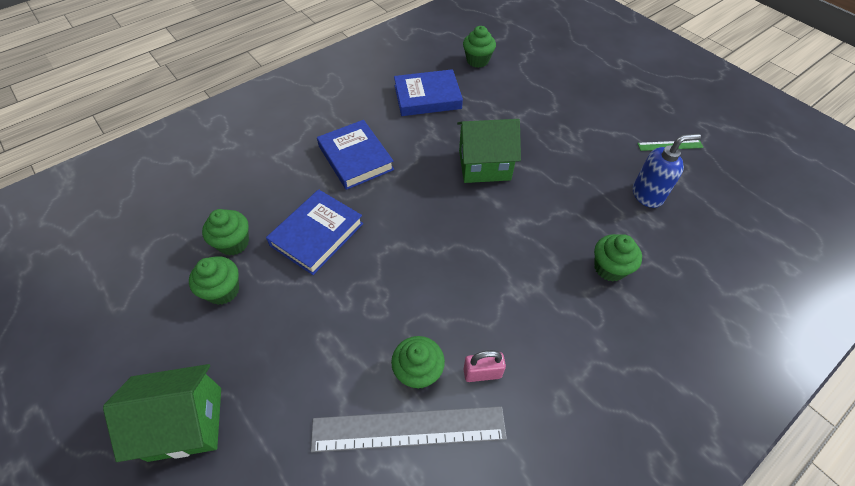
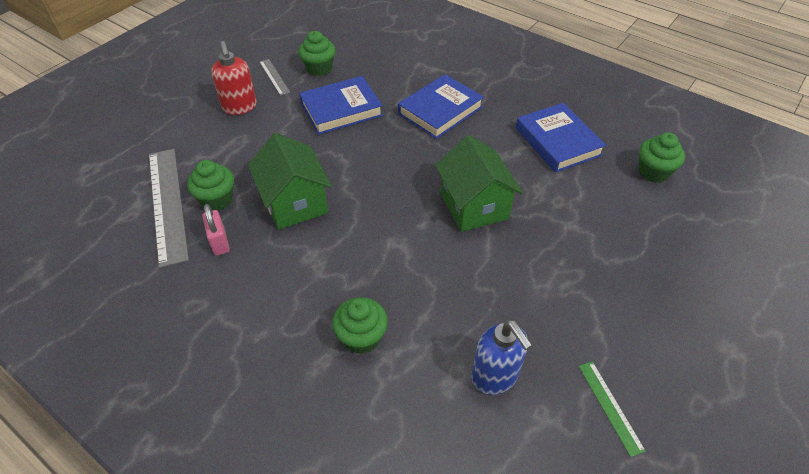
camera: 75 degrees right, 5 degrees down
green house [103,364,221,462] -> green house moved to [248,133,332,230]
green cupcake [189,256,239,305] -> grey ruler [260,59,290,96]
blue book [266,189,363,275] -> blue book turned 45 degrees counterclockwise [299,76,383,135]
none -> red soap dispenser [211,41,257,115]

